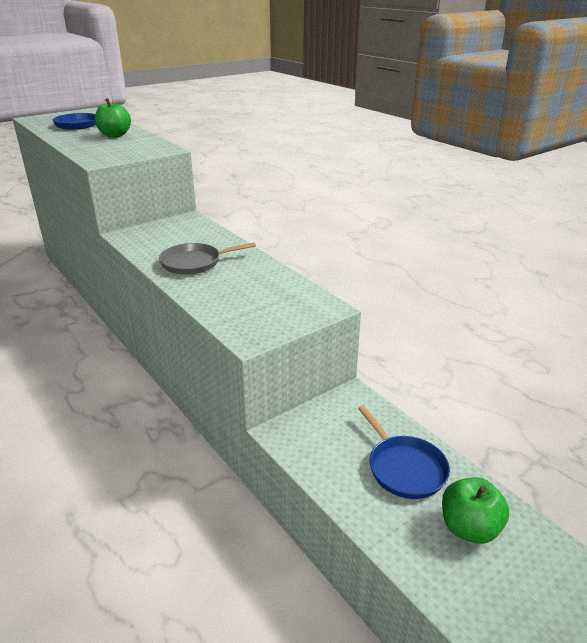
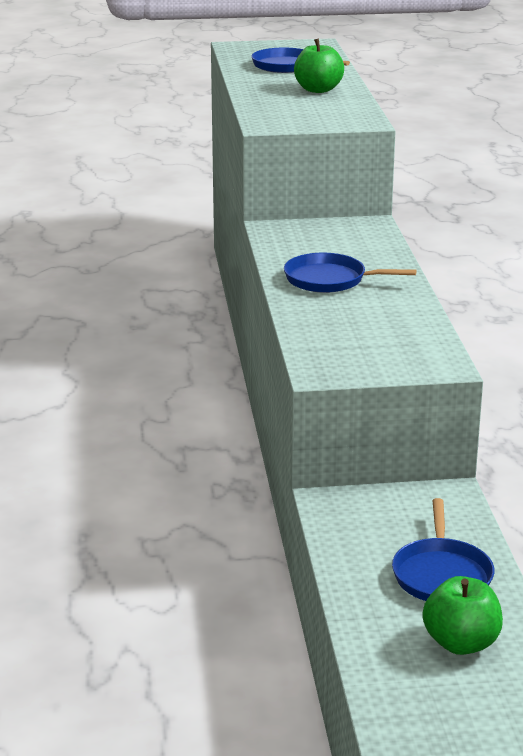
camera: 30 degrees right, 5 degrees down
grey pan [159,242,256,275] -> blue pan [284,253,417,293]

